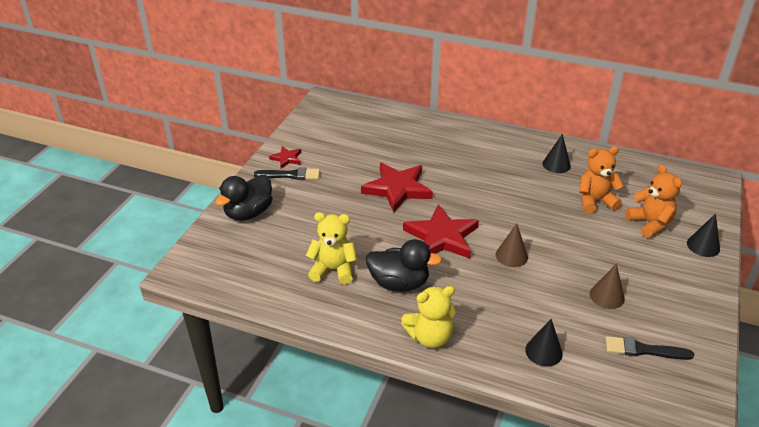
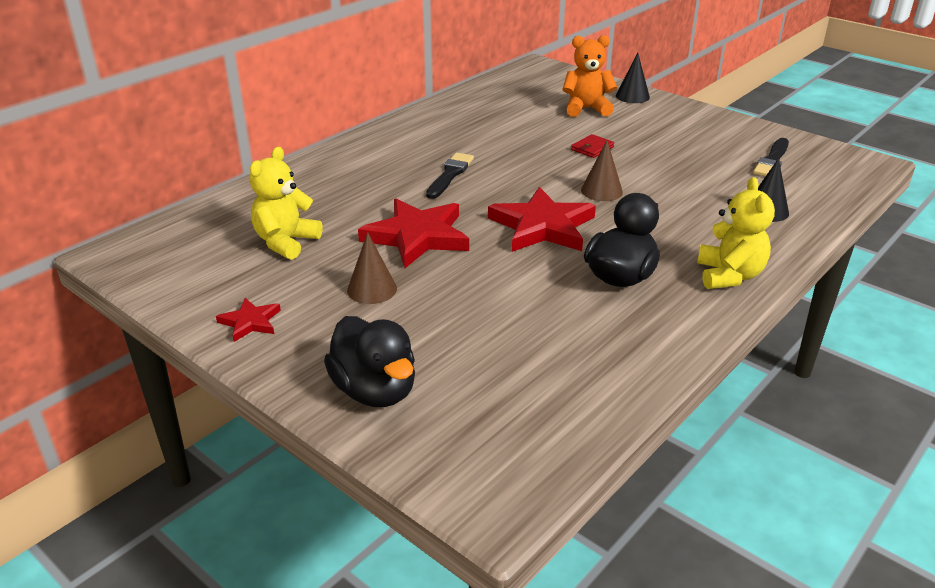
camera: 70 degrees left, 5 degrees down
black brush [254,168,320,180] -> black brush moved to [426,153,474,199]
yellow teddy bear [306,212,357,284] -> yellow teddy bear moved to [250,147,323,260]
black cone [542,134,571,173] -> none
orange teddy bear [579,146,624,213] -> none
brown cone [590,263,625,309] -> brown cone moved to [347,232,397,304]
none -> red wallet [571,134,614,158]

